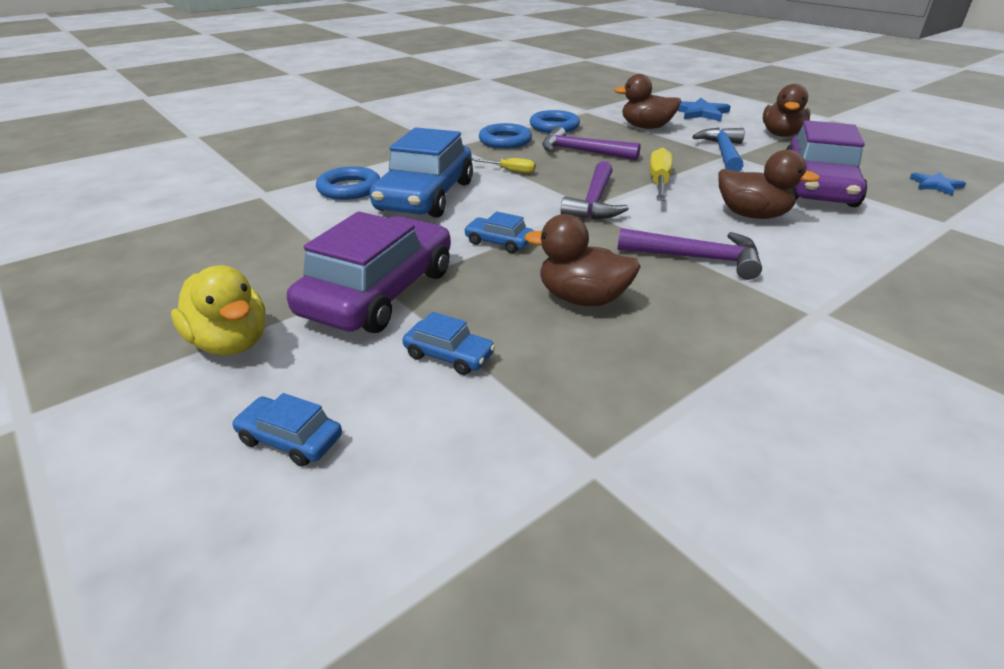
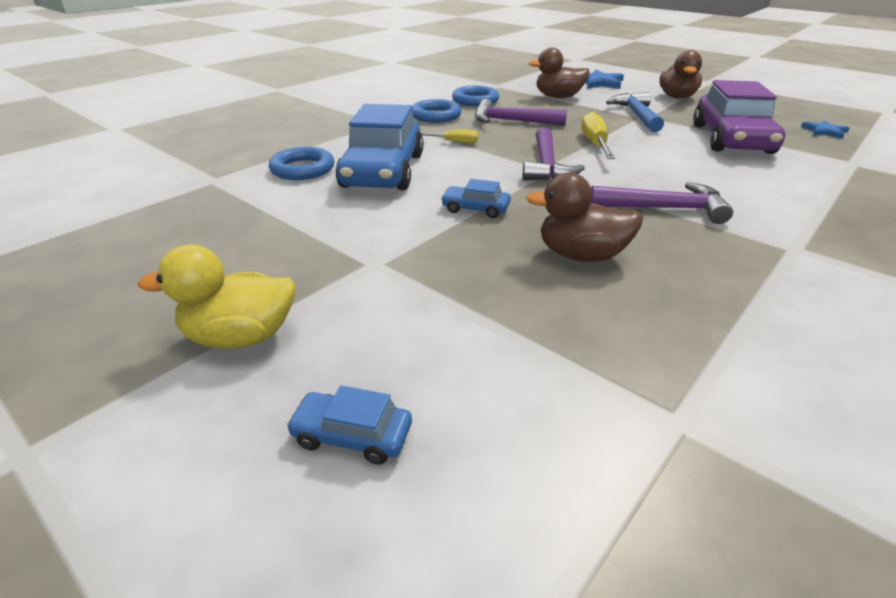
camera: 10 degrees left, 0 degrees up
yellow duck [171,265,265,355] -> yellow duck turned 135 degrees clockwise [138,244,296,349]
purple car [287,212,451,333] -> none
blue car [403,312,495,375] -> none
brown duck [718,149,820,219] -> none

